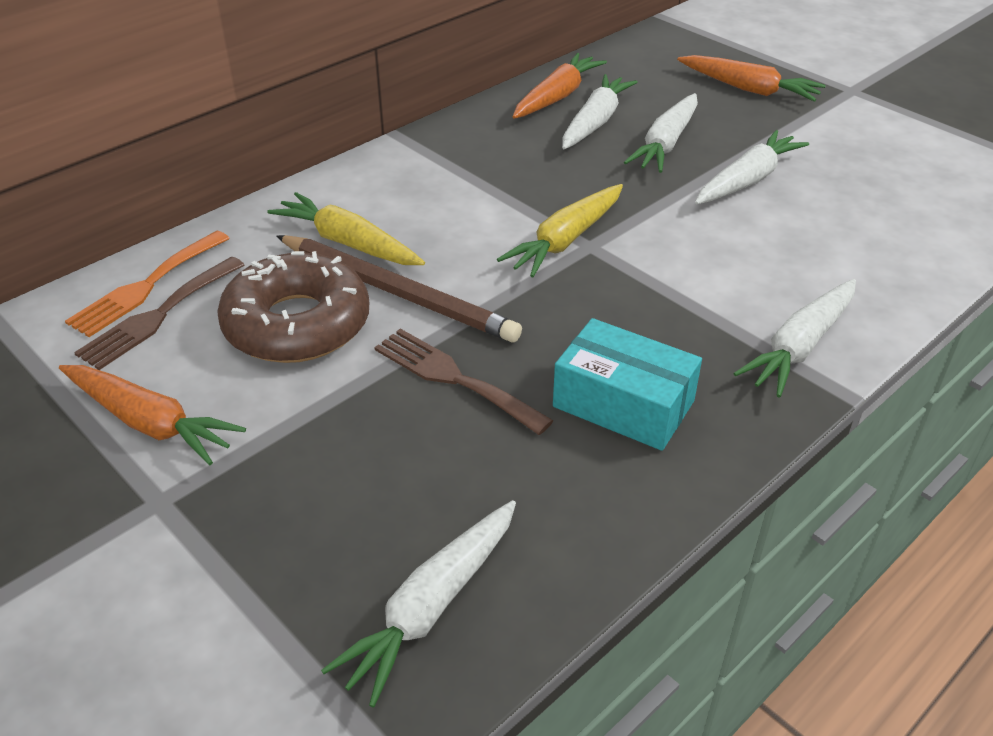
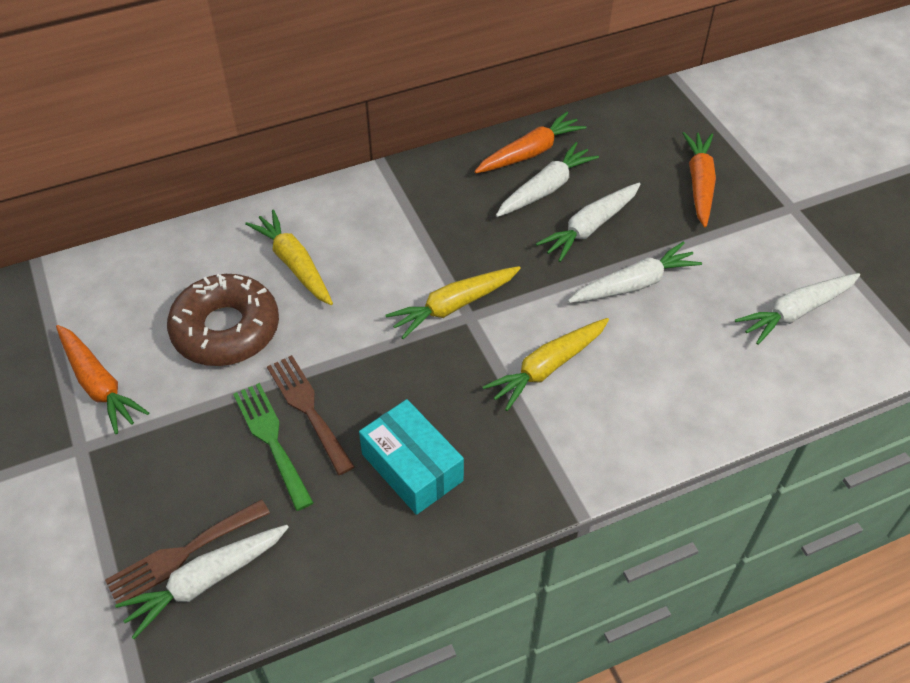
camera: 20 degrees right, 10 degrees up
orange fork [65,231,230,337] -> none
brown fork [74,257,244,370] -> brown fork moved to [105,499,270,604]
brown pencil [276,235,522,342] -> none
orange carrot [677,55,826,102] -> orange carrot turned 135 degrees counterclockwise [682,132,716,228]
white carrot [733,279,856,398] -> white carrot moved to [735,273,860,345]
none -> green fork [233,383,314,511]
none -> yellow carrot [483,318,609,411]

